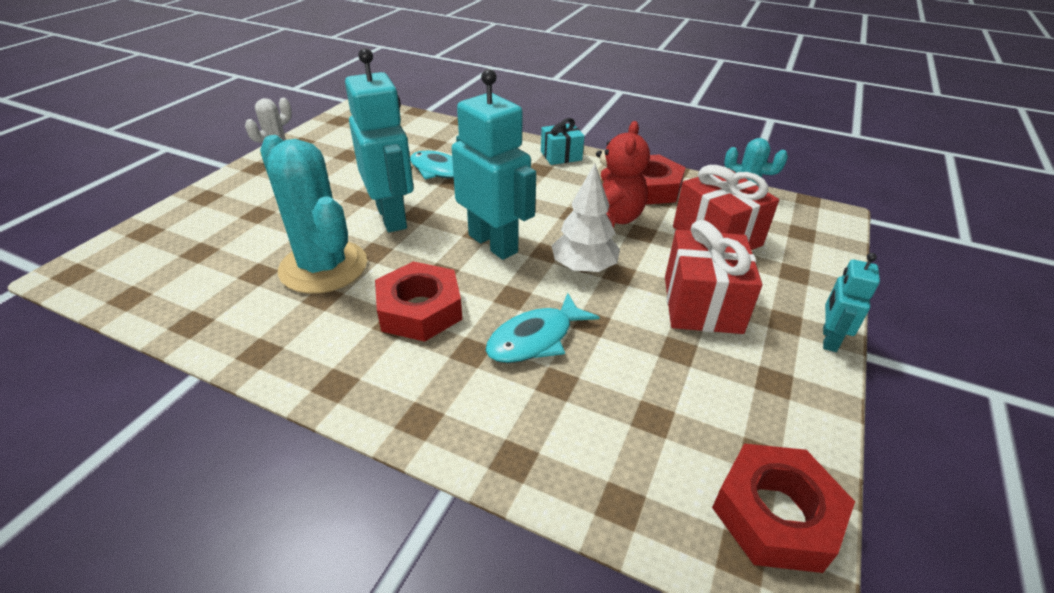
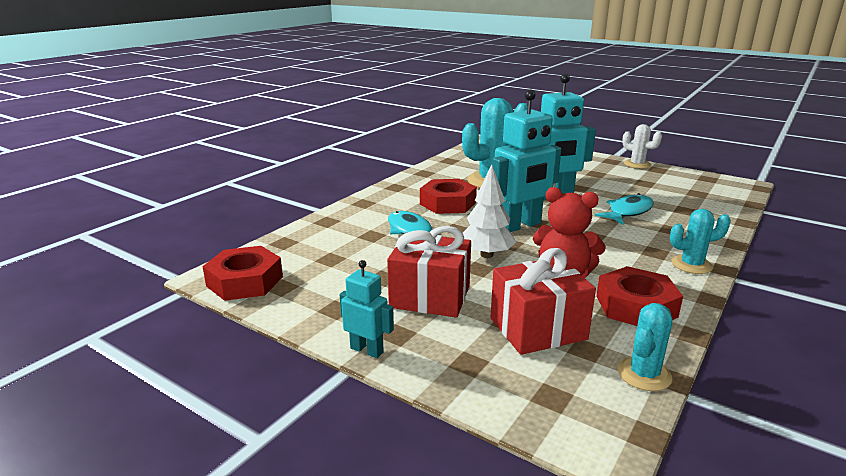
camera: 100 degrees right, 15 degrees down
turquoise gift [541,118,584,165] -> turquoise cactus [670,209,731,274]

